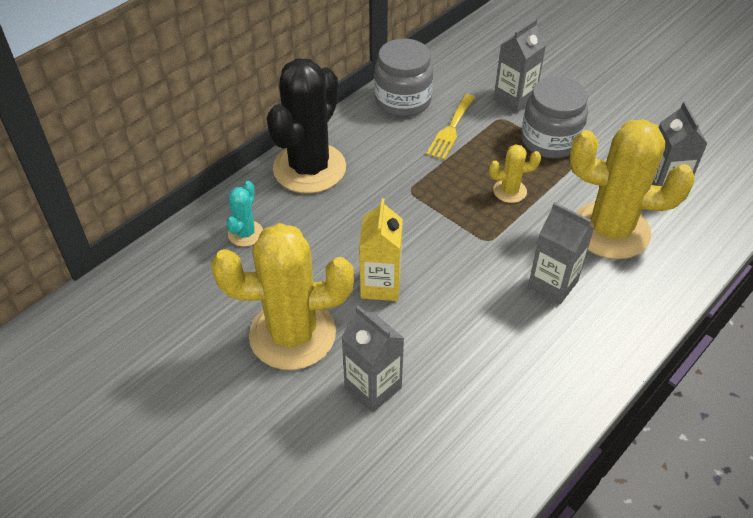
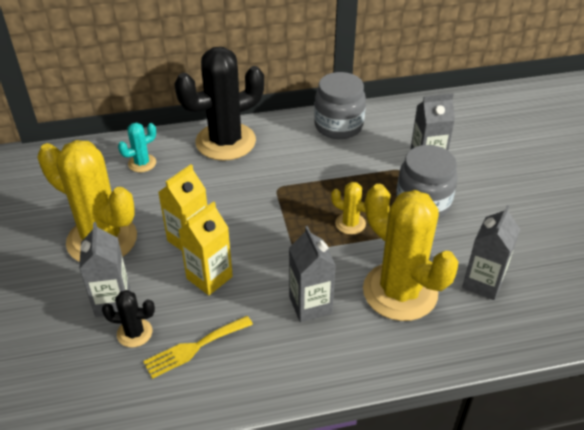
camera: 35 degrees right, 5 degrees down
yellow fork [426,94,475,160] -> yellow fork moved to [143,316,253,379]
none -> black cactus [102,290,155,348]
none -> yellow carton [179,201,233,295]

